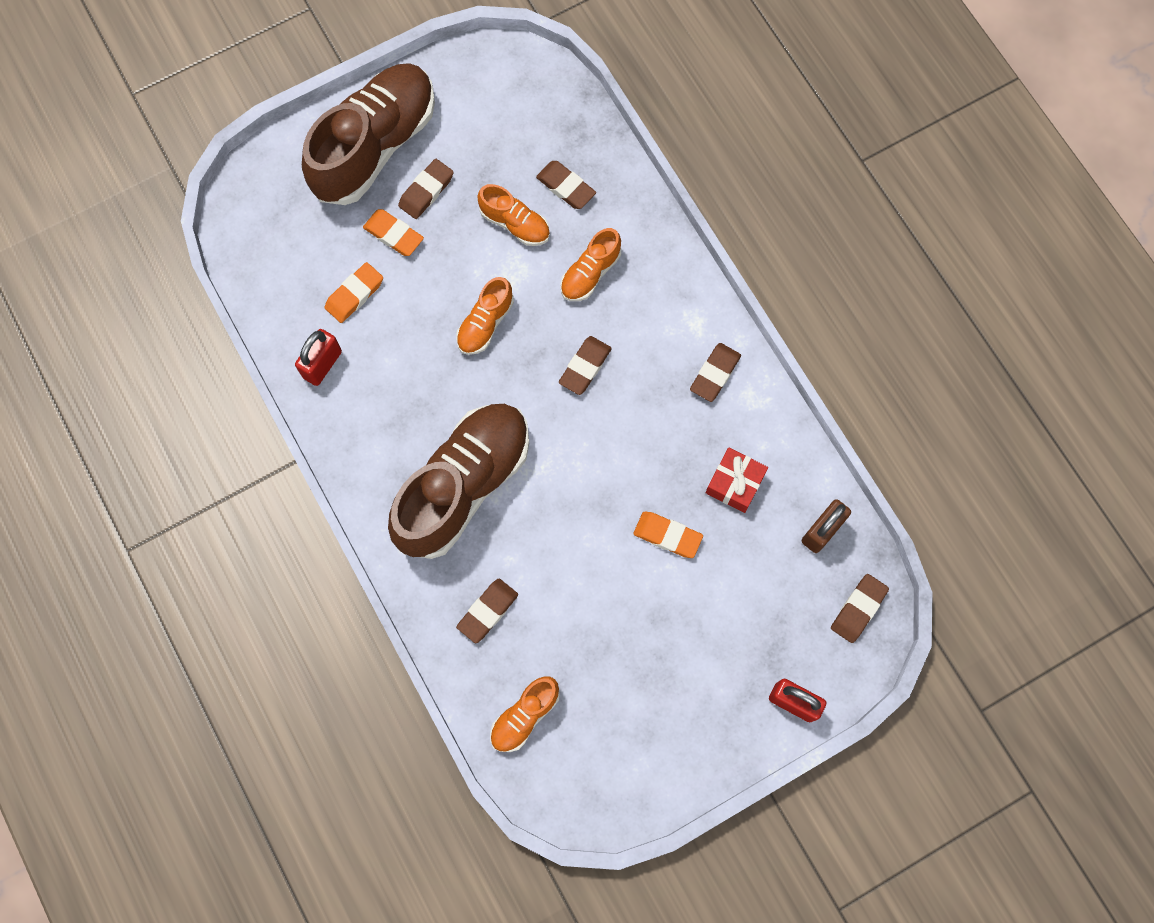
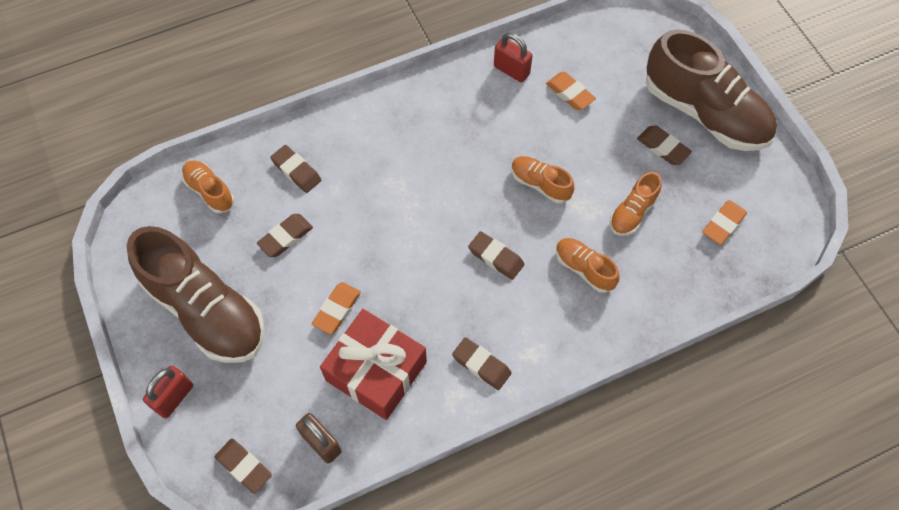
camera: 95 degrees right, 10 degrees down
orange eraser [363,209,424,256] -> orange eraser moved to [702,200,747,245]
brown shoe [388,404,529,559] -> brown shoe moved to [127,226,265,363]
brown eraser [536,161,596,209] -> brown eraser moved to [257,214,313,257]
red gift [706,447,768,513] -> red gift [320,309,427,420], size x1.80

